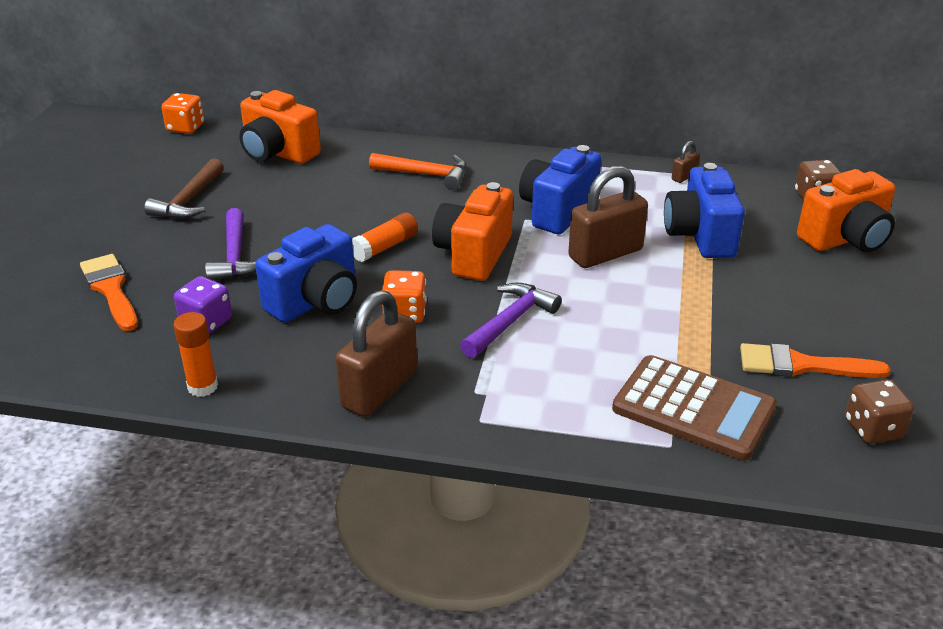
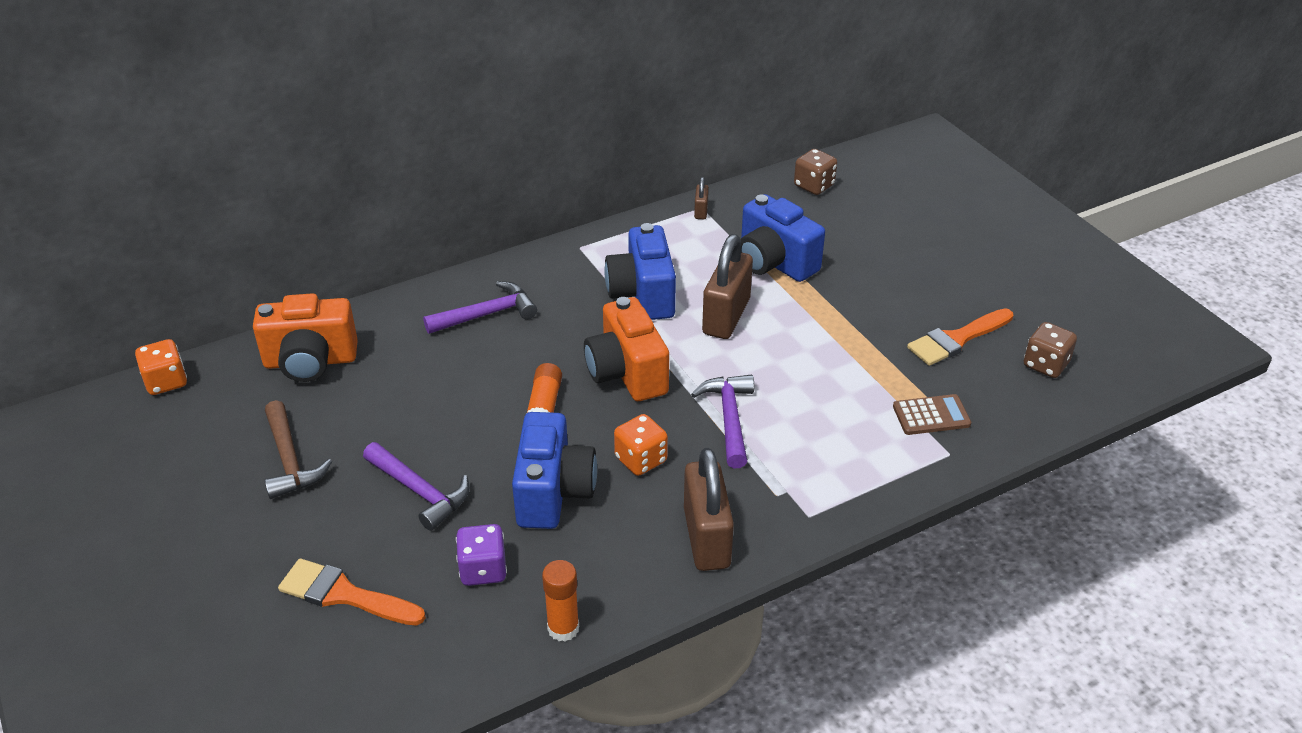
camera: 40 degrees left, 5 degrees up
orange hammer [369,153,467,190] -> purple hammer [423,281,537,334]
brown calculator [612,355,777,461] -> brown calculator [893,394,971,435], size x0.55
orange camera [797,169,895,253] -> none

